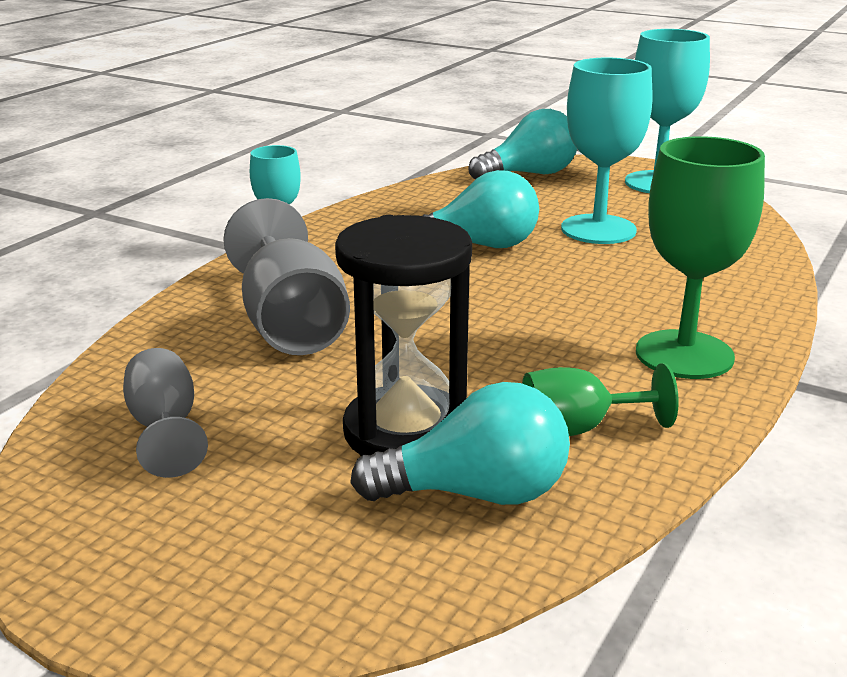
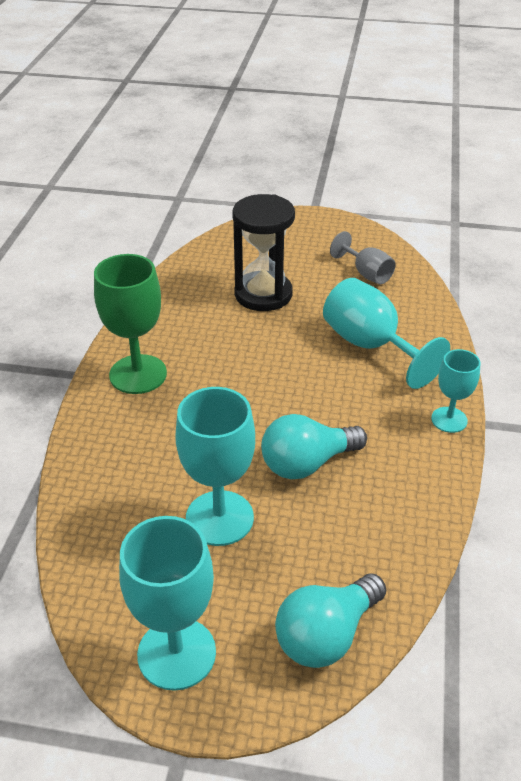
camera: 160 degrees right, 15 degrees up
grey goblet [223,198,350,355] -> turquoise goblet [323,278,450,389]
turquoise light bulb [350,382,570,505] -> none
green goblet [522,363,679,436] -> none

